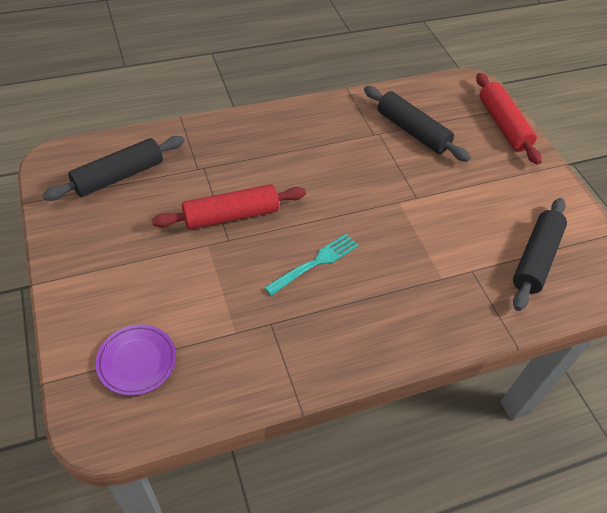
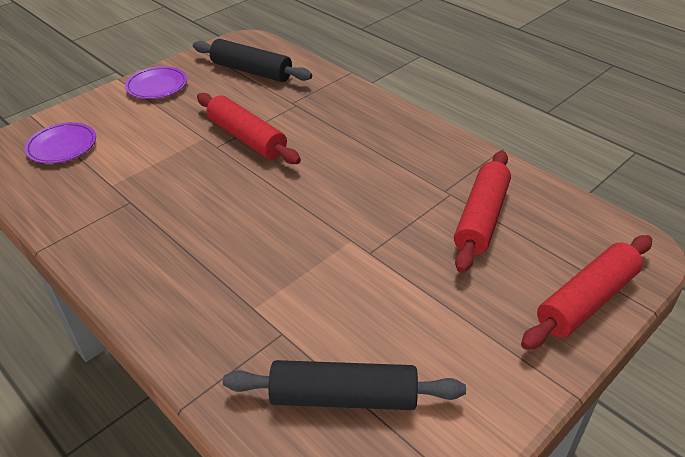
camera: 70 degrees right, 10 degrees down
turquoise fork [264,233,359,296] -> none
black rolling pin [364,86,471,162] -> red rolling pin [454,151,511,273]
none -> purple plate [125,66,187,99]

